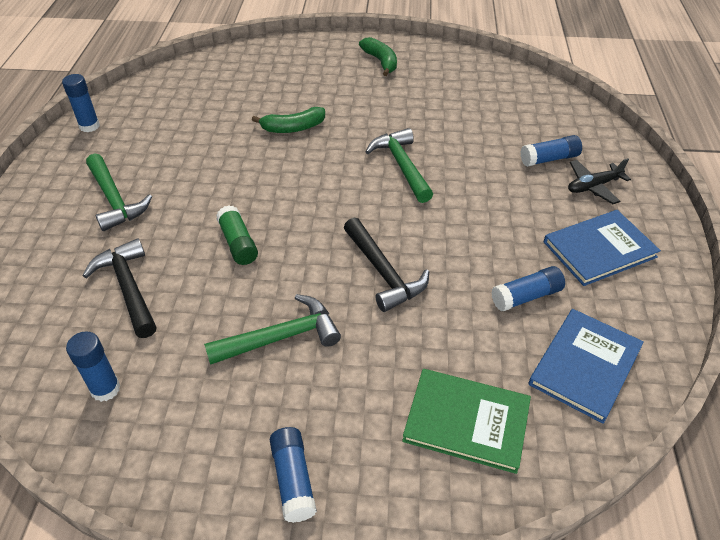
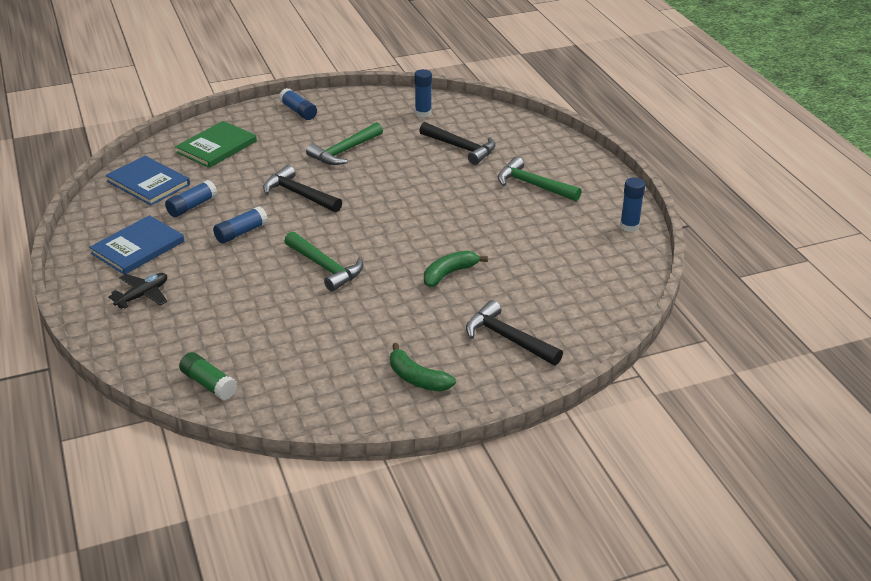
camera: 155 degrees right, 10 degrees down
green glue stick [216,205,258,265] -> green glue stick moved to [179,352,237,400]
green book [402,369,531,474] -> green book turned 45 degrees counterclockwise [175,121,257,168]
blue glue stick [520,135,582,167] -> blue glue stick moved to [213,206,268,244]
blue book [529,309,644,424] -> blue book turned 60 degrees counterclockwise [106,156,190,206]
none -> black hammer [466,300,563,365]

